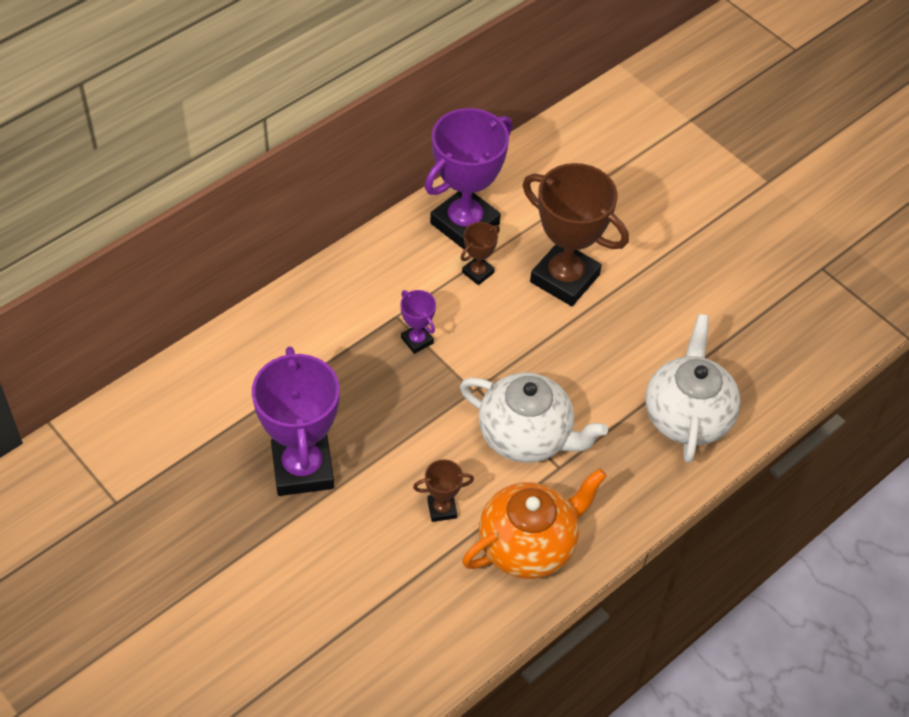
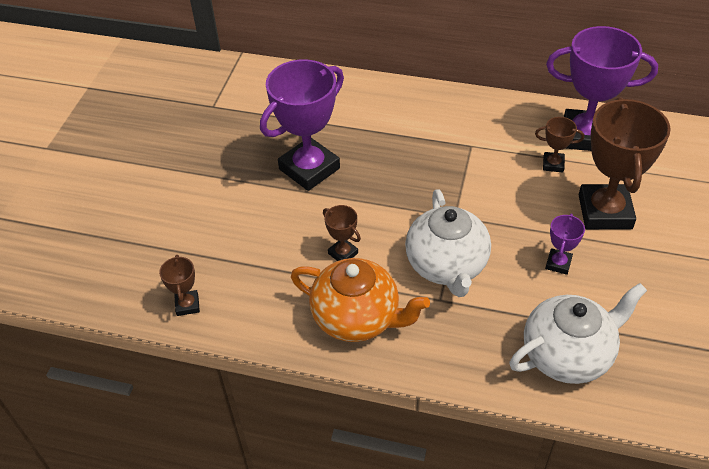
camera: 60 degrees right, 5 degrees down
purple trophy [400,290,436,354] -> purple trophy moved to [545,214,585,275]
none -> brown trophy [159,255,200,316]

